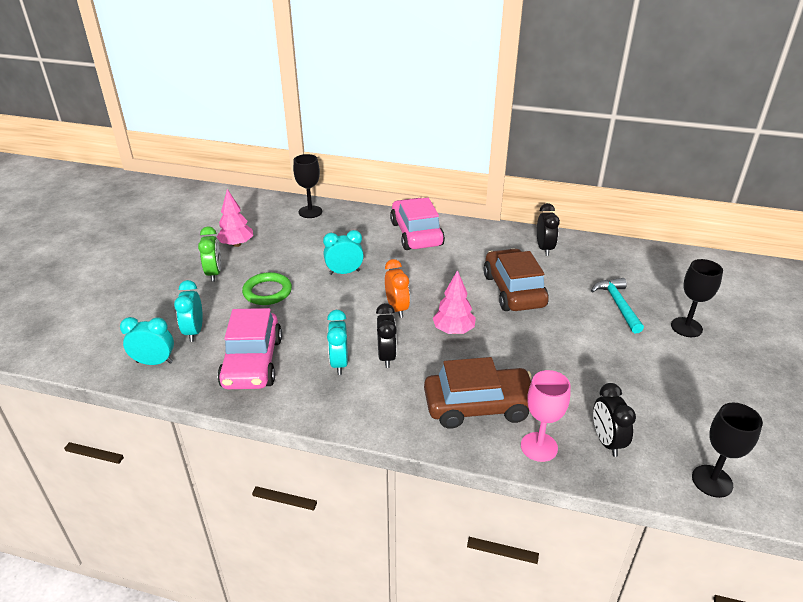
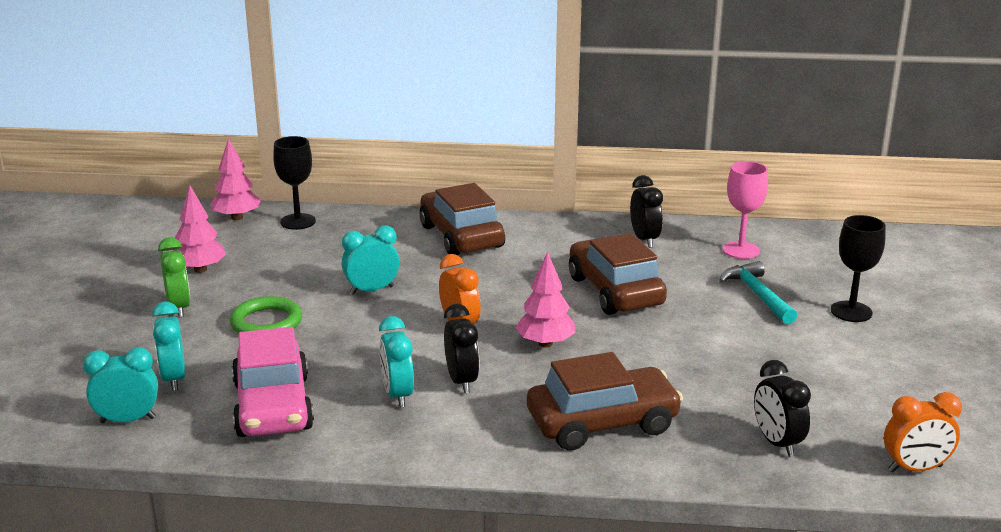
camera: 10 degrees left, 10 degrees down
pink car [390,198,445,250] -> brown car [419,183,505,255]
pink goblet [521,370,571,462] -> pink goblet moved to [723,161,768,259]
black goblet [692,403,763,498] -> orange clock [884,392,962,472]
none -> pink tree [211,138,261,220]

